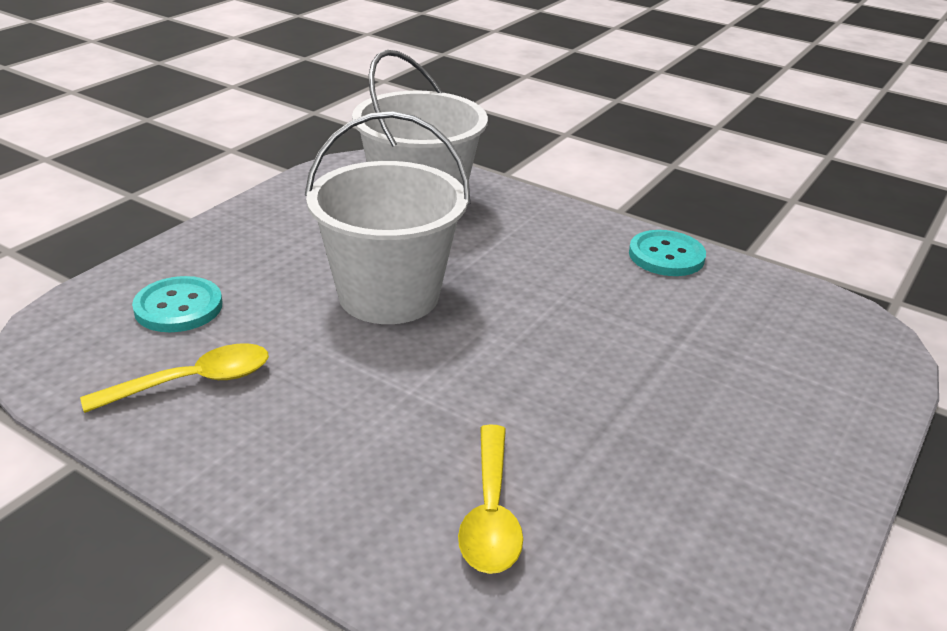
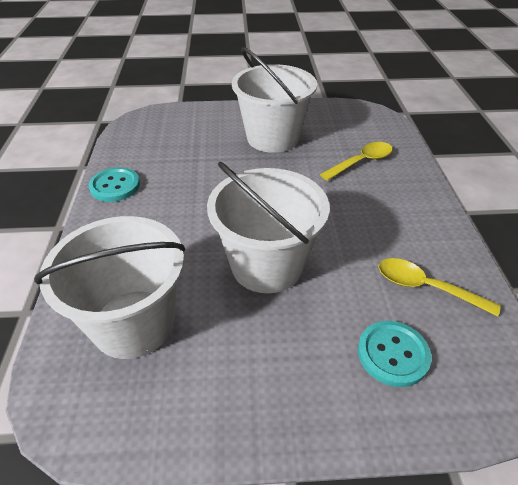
camera: 125 degrees left, 10 degrees up
none -> white bucket [232,47,317,153]

